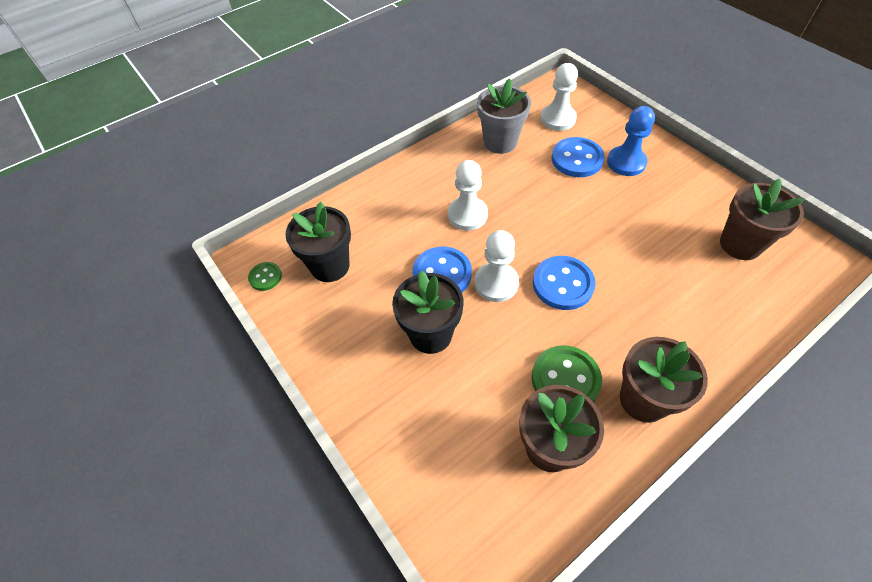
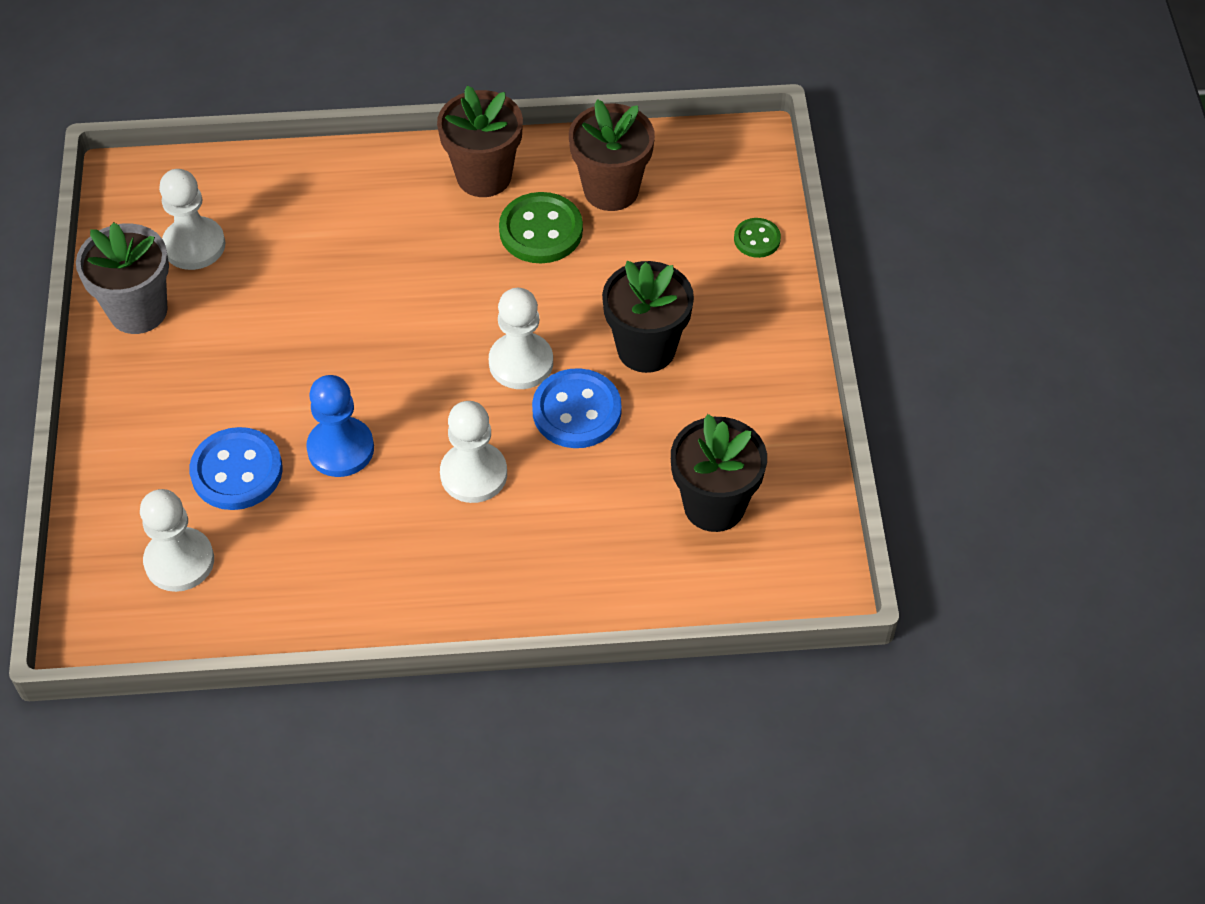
camera: 150 degrees left, 0 degrees up
green button [248,262,282,291] -> green button moved to [734,218,781,258]
grey flower pot [477,78,531,154] -> grey flower pot moved to [76,222,169,334]
blue button [533,256,596,310] -> none
blue pawn [607,106,655,176] -> blue pawn moved to [306,375,374,477]
brown flower pot [720,179,804,260] -> white pawn [159,169,225,270]

